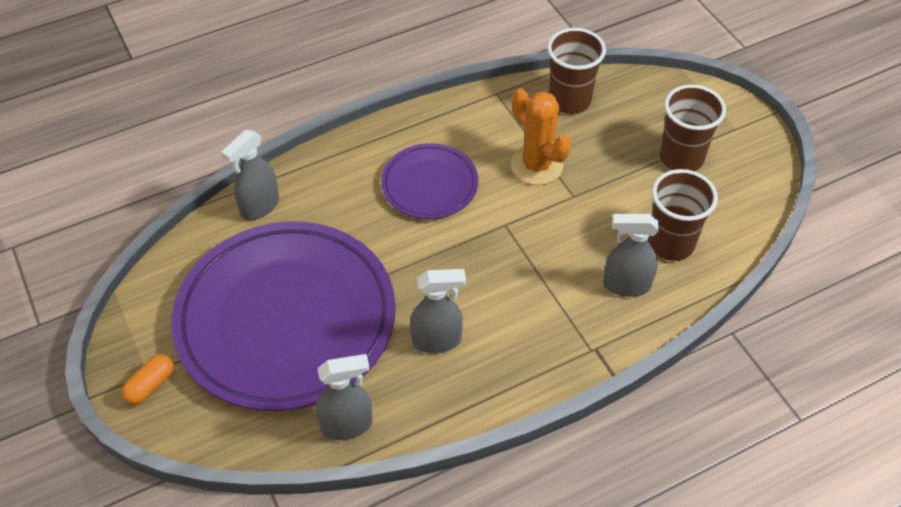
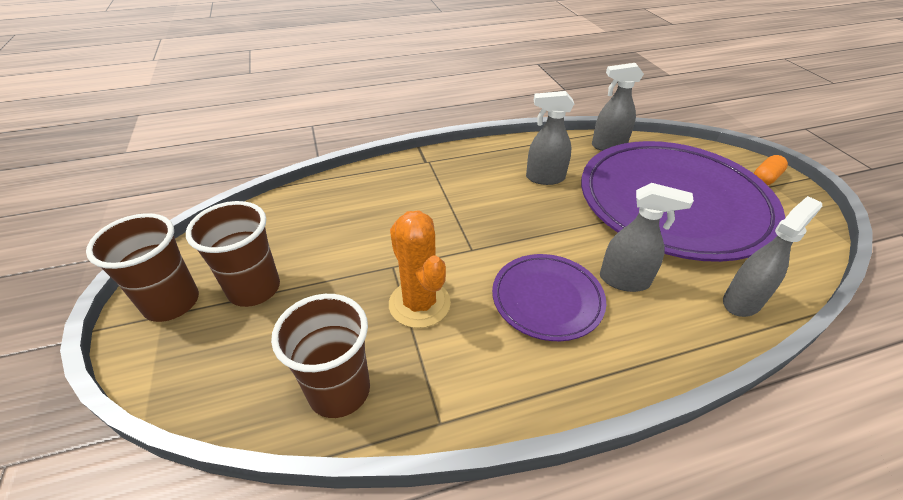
camera: 170 degrees left, 10 degrees down
grey spray bottle [603,214,659,297] -> grey spray bottle moved to [600,183,694,292]
brown cup [648,169,718,261] -> brown cup moved to [86,213,199,322]

